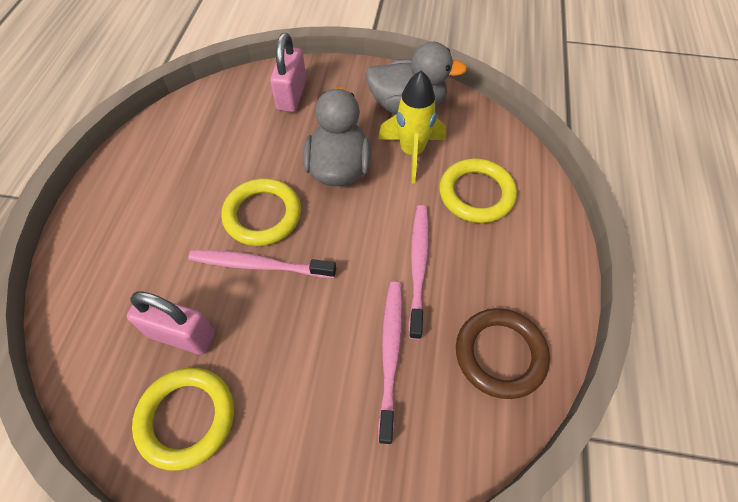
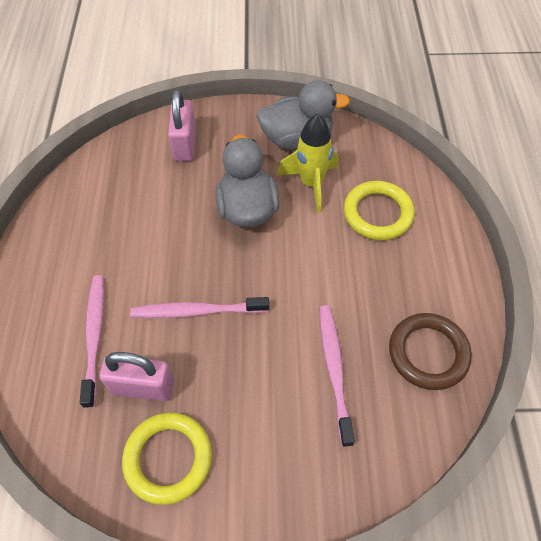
camera: 10 degrees left, 0 degrees up
yellow ring [221,178,301,246] -> none
pink toothbrush [408,205,429,340] -> pink toothbrush moved to [80,275,104,408]

